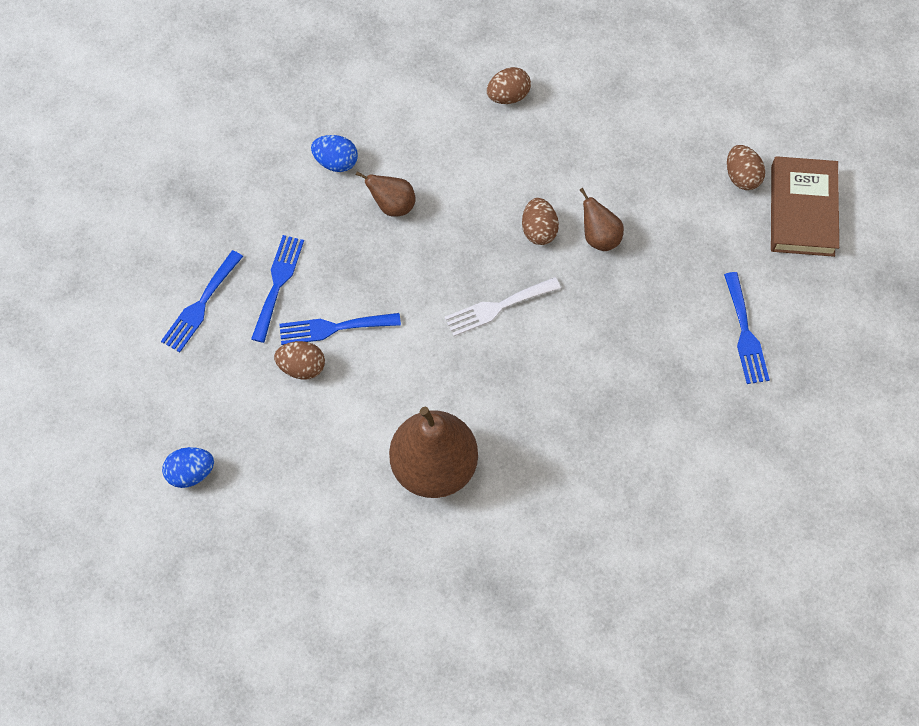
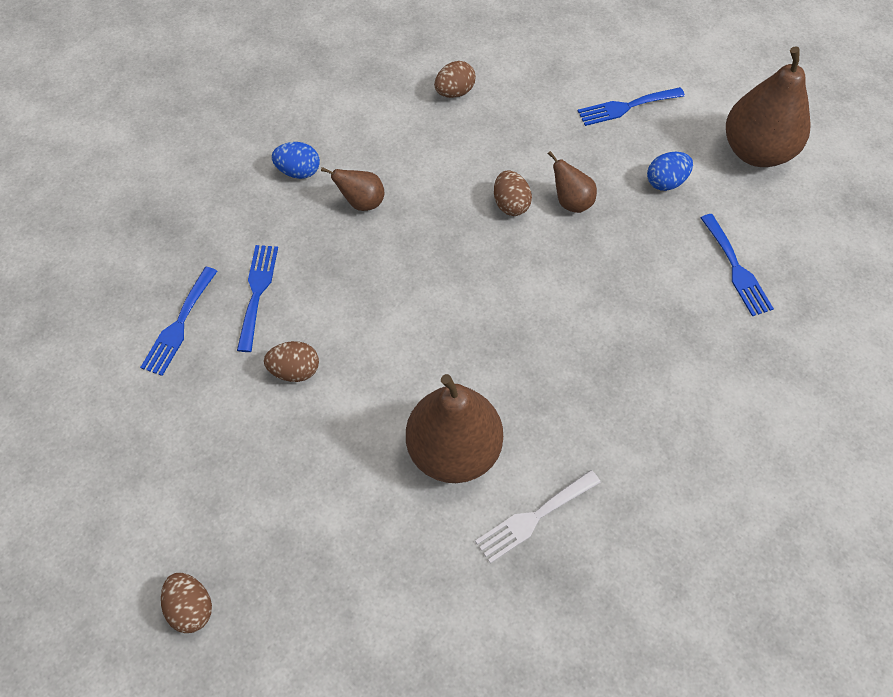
camera: 10 degrees left, 5 degrees down
blue egg [162,447,214,488] -> blue egg moved to [647,152,693,191]
blue fork [279,313,401,345] -> blue fork moved to [578,87,685,126]
white fork [445,277,561,336] -> white fork moved to [475,470,601,563]
brown egg [727,145,765,190] -> brown egg moved to [161,573,212,633]
brown book [771,156,839,257] -> brown pear [726,46,811,167]

